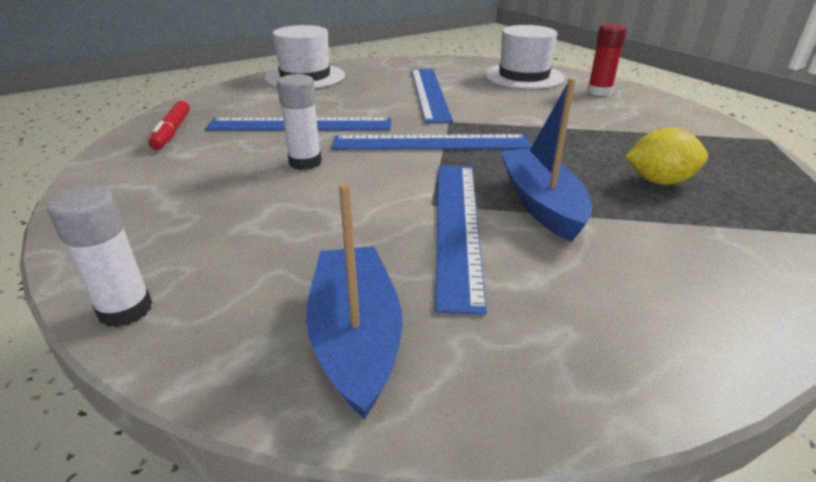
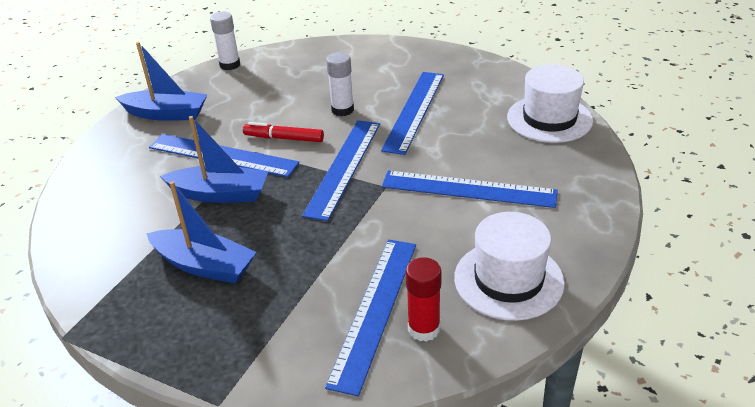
camera: 110 degrees right, 5 degrees up
red marker [148,100,190,150] -> red marker moved to [243,122,324,142]
yellow lemon [625,128,708,185] -> blue boat [146,181,257,284]
none -> blue ruler [325,239,416,396]

